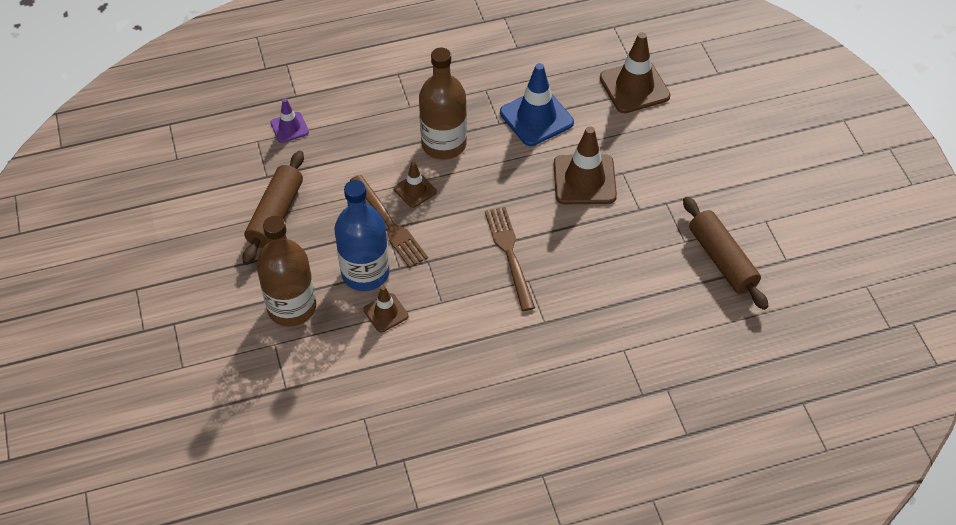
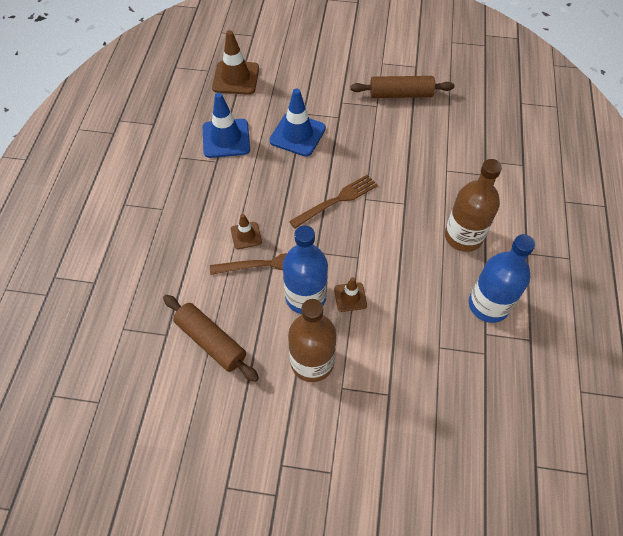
camera: 65 degrees left, 5 degrees up
purple traffic cone [271,98,309,143] -> none
brown bottle [419,48,467,160] -> brown bottle moved to [445,159,502,252]
brown fork [485,207,535,311] -> brown fork turned 135 degrees clockwise [289,174,378,229]
brown traffic cone [554,126,617,204] -> blue traffic cone [269,88,326,157]
none -> blue bottle [469,234,535,323]

